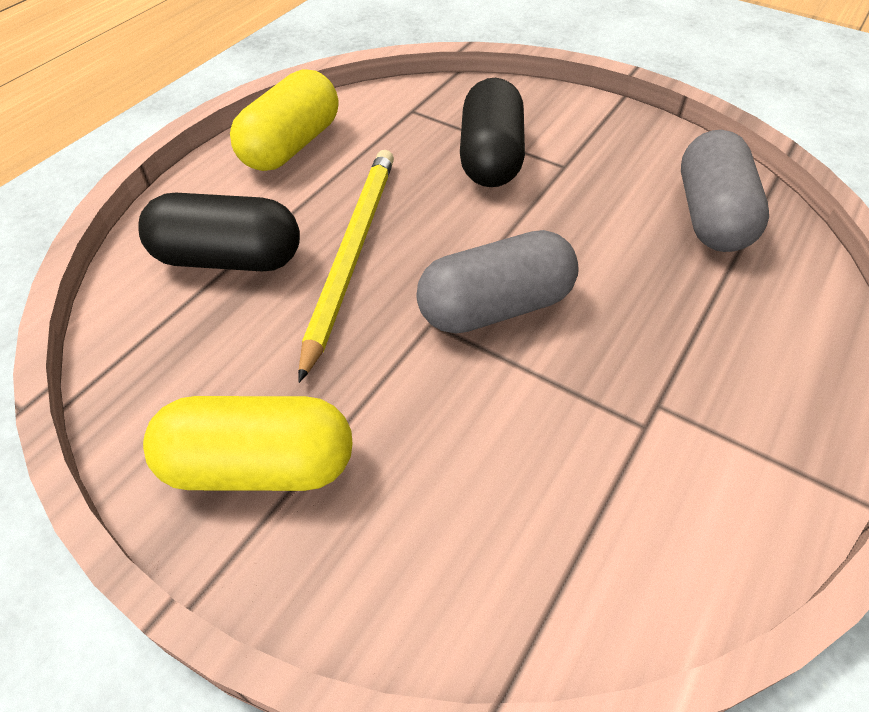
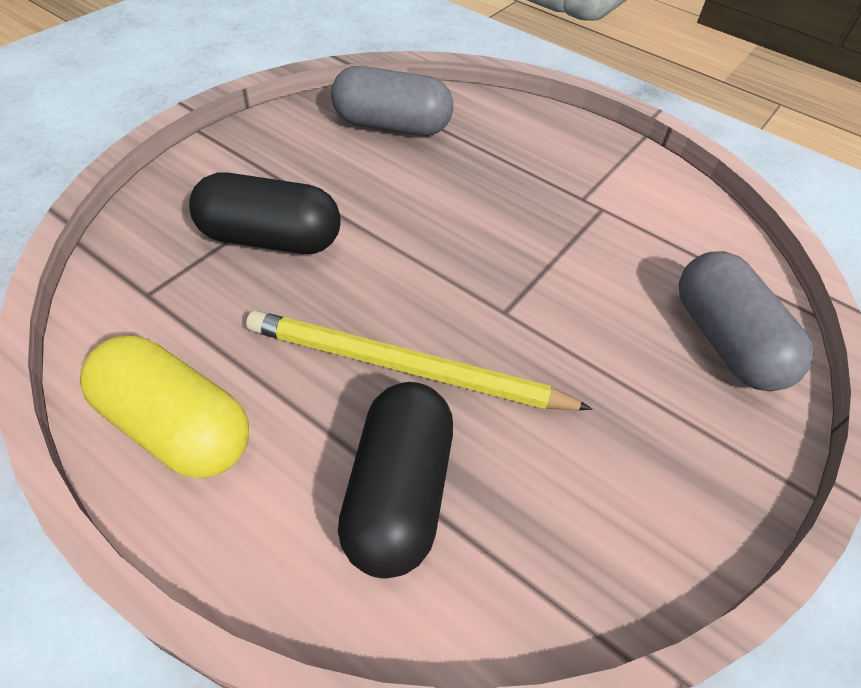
camera: 90 degrees left, 0 degrees up
yellow capsule [143,396,353,491] -> none
grey capsule [416,230,579,333] -> grey capsule moved to [679,251,814,391]

